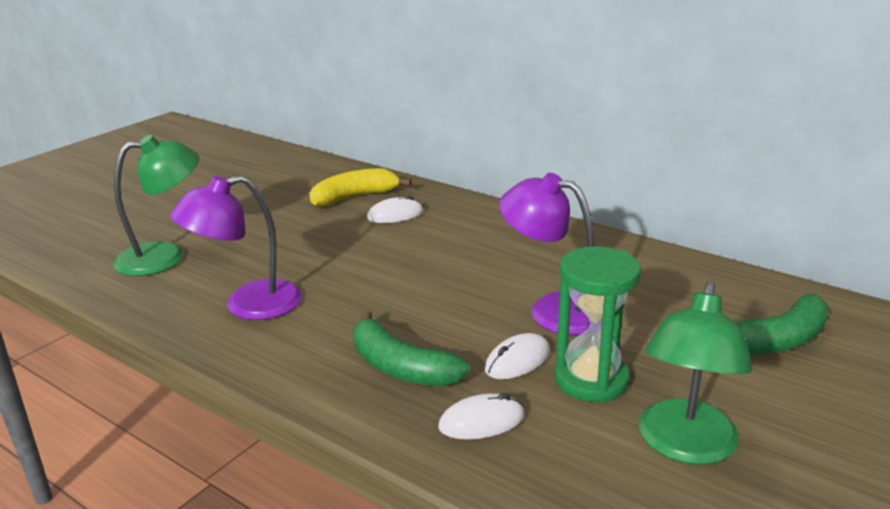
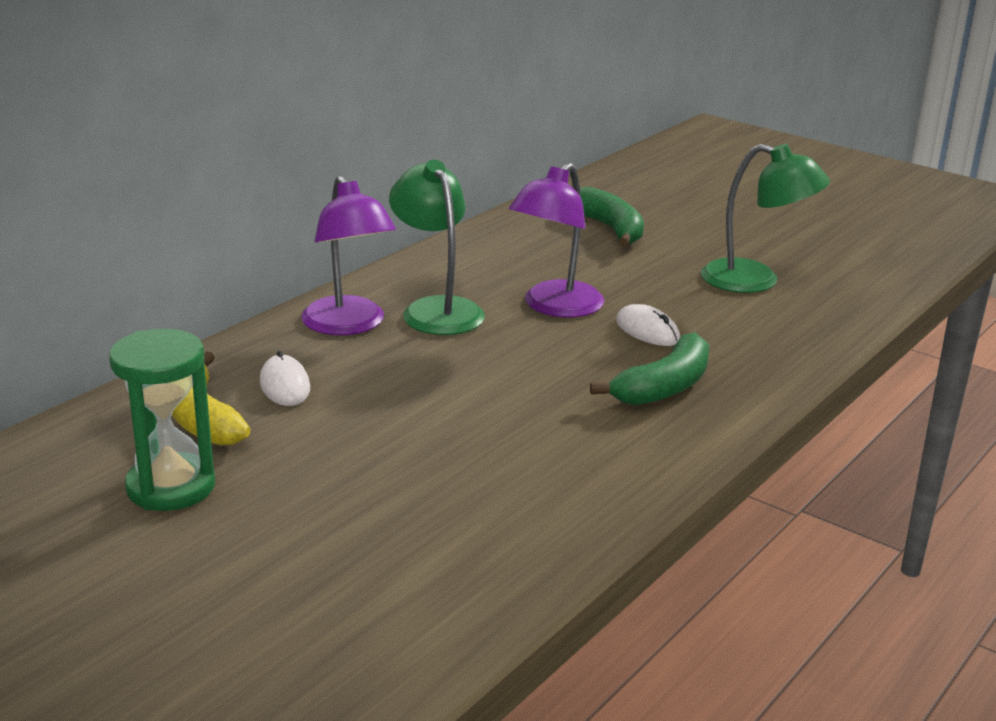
camera: 90 degrees left, 0 degrees up
green lamp [113,135,199,276] -> green lamp moved to [389,160,485,335]
purple lamp [170,175,302,320] -> purple lamp moved to [301,175,396,335]
white mouse [438,393,525,439] -> none
green hourglass [554,246,641,403] -> green hourglass moved to [109,329,215,511]

